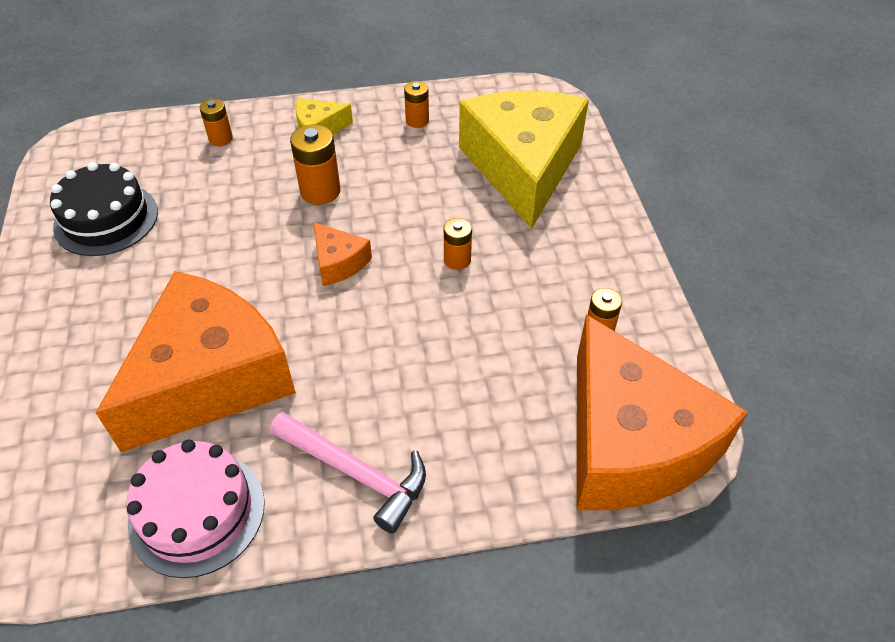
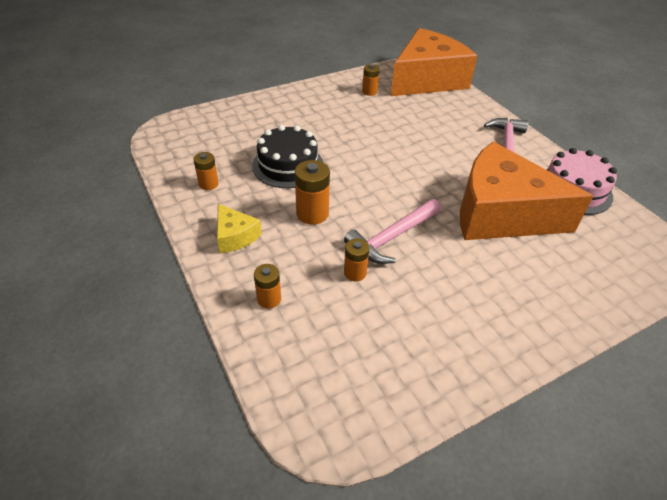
camera: 110 degrees left, 5 degrees down
black cake [50,162,158,256] -> black cake moved to [252,125,324,188]
orange cheese [313,222,372,286] -> none
orange battery [444,218,472,270] -> orange battery moved to [344,238,370,281]
yellow cheese [459,90,589,229] -> none
none -> pink hammer [344,199,441,264]

